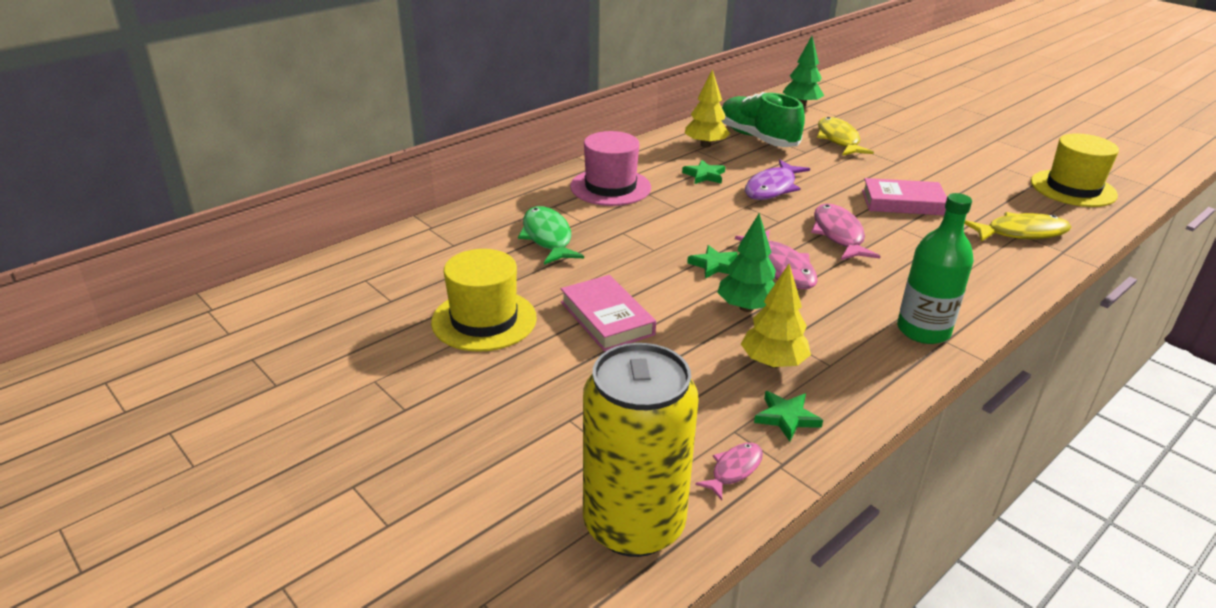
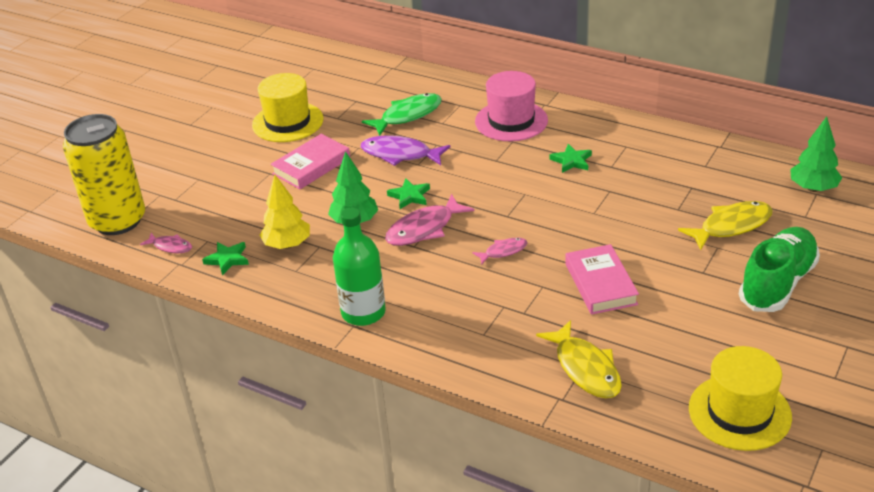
camera: 75 degrees right, 5 degrees up
yellow tree [685,69,730,148] -> none
green shoe [721,92,805,147] -> green shoe moved to [739,227,820,312]
purple fish [745,160,810,200] -> purple fish moved to [361,135,450,166]
pink fish [811,203,881,260] -> pink fish [472,238,527,265], size x0.56

